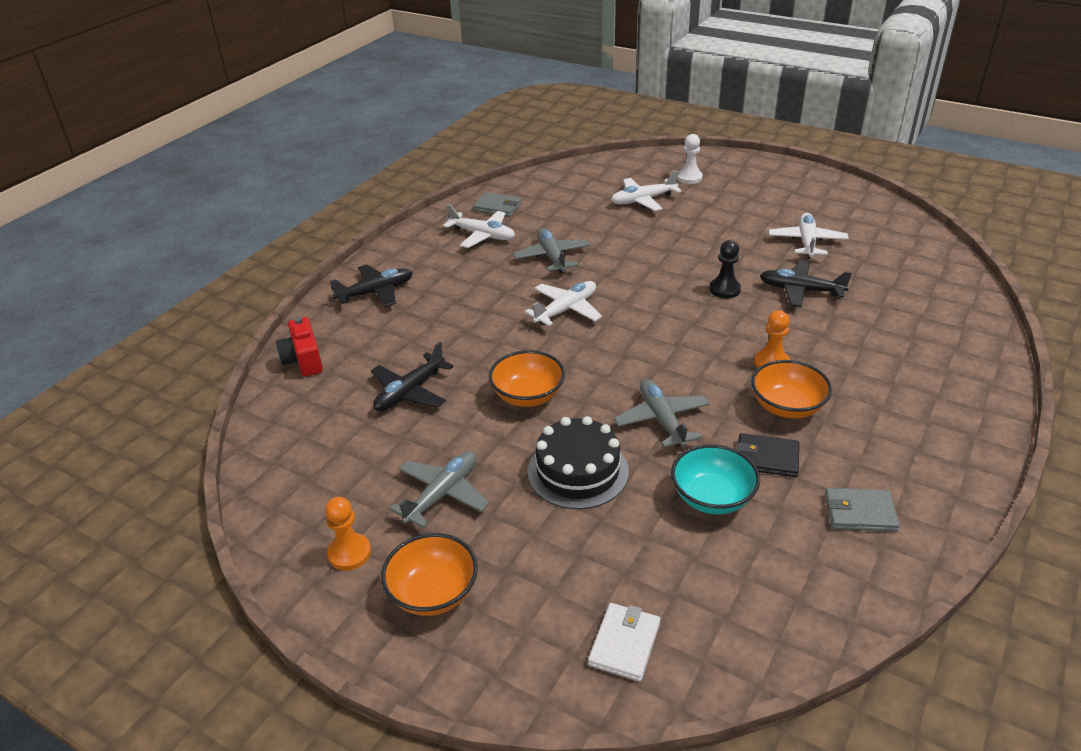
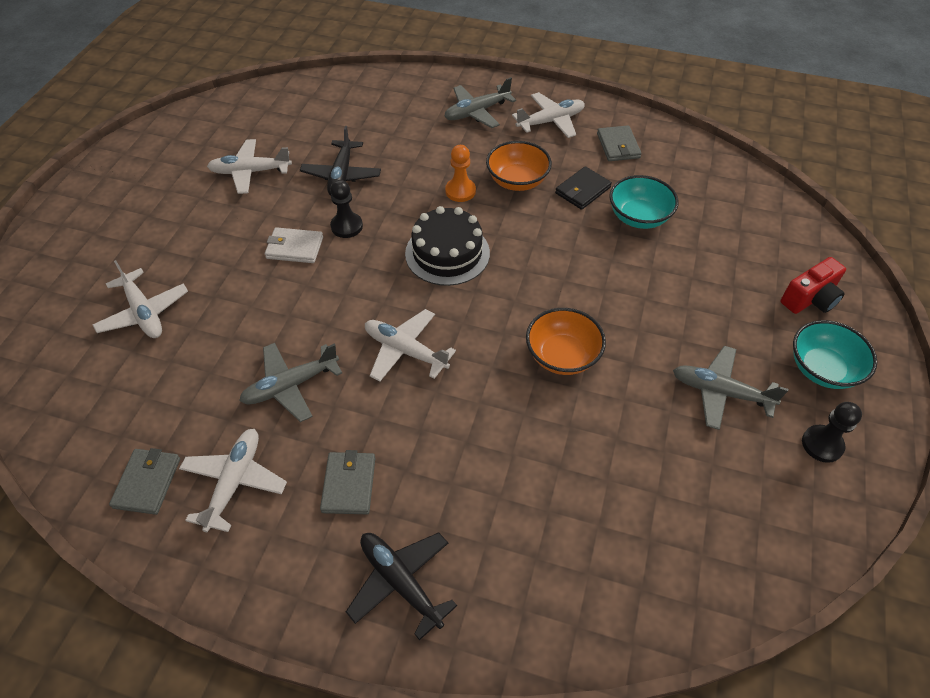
camera: 105 degrees left, 15 degrees up
red camera [276,317,323,376] -> red camera moved to [781,257,846,314]
orange pawn [325,497,371,571] -> black pawn [802,402,862,463]
black plane [371,342,454,411] -> none
orange bowl [381,533,478,616] -> turquoise bowl [793,320,877,389]
black cake [528,416,629,509] -> black cake moved to [405,206,490,286]
white wallet [588,603,661,682] -> white wallet moved to [265,227,323,263]
grey plane [614,379,710,448] -> grey plane moved to [444,77,516,128]
white pawn [677,134,703,184] -> none
black wallet [736,433,799,477] -> black wallet turned 45 degrees clockwise [555,166,612,210]
none -> grey wallet [320,450,375,514]
none -> white plane [512,92,585,138]

